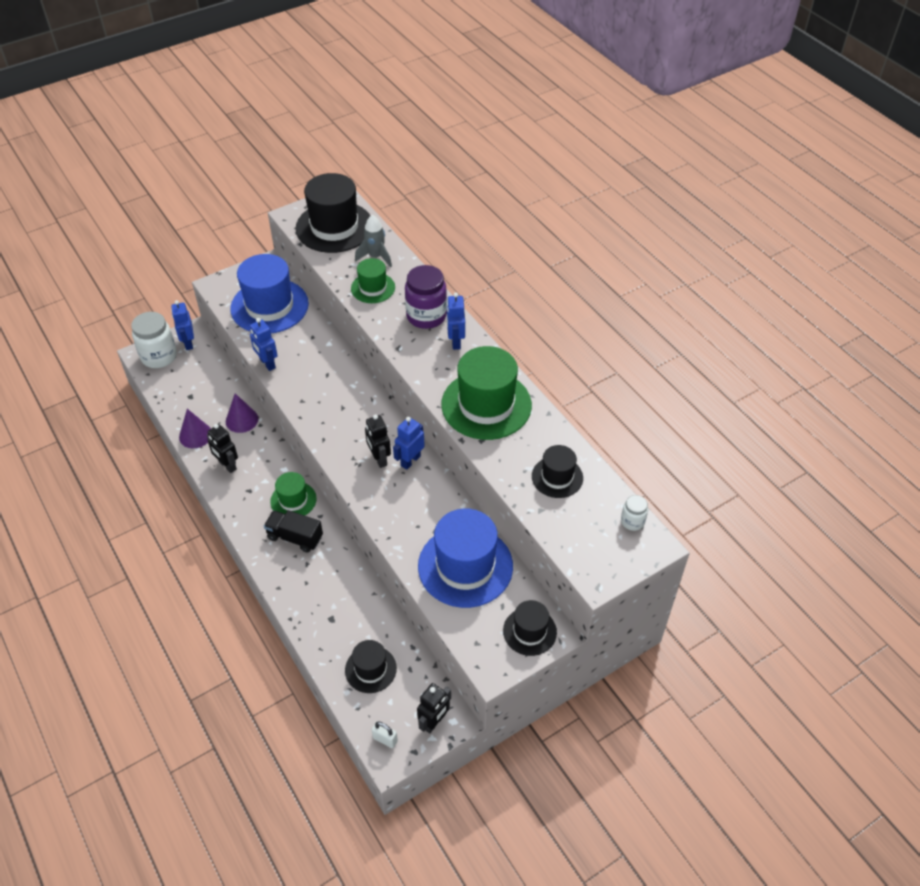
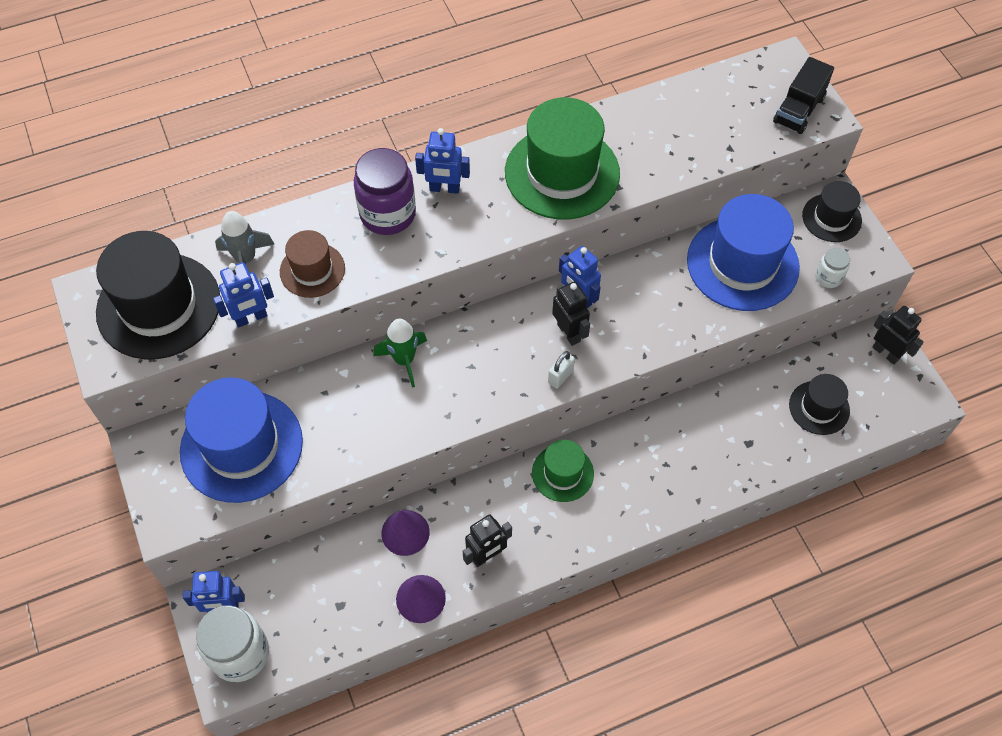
camera: 80 degrees left, 10 degrees up
blue robot [250,318,278,371] -> blue robot moved to [213,262,274,327]
black truck [264,510,323,553] -> black truck moved to [773,57,834,134]
green hat [351,258,395,303] -> brown hat [280,230,345,298]
black robot [365,414,391,468] -> black robot turned 105 degrees counterclockwise [552,281,590,346]
white padlock [372,721,398,748] -> white padlock moved to [548,351,575,389]
black hat [532,445,583,498] -> none
white jar [621,495,648,531] -> white jar moved to [816,248,850,288]
none -> green rocket [373,319,427,388]

